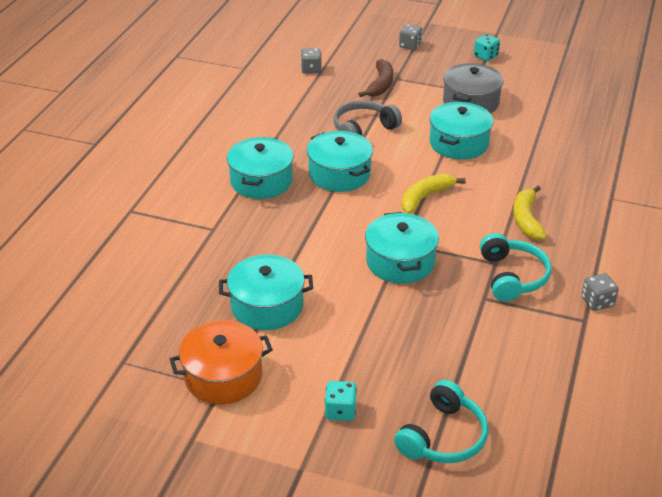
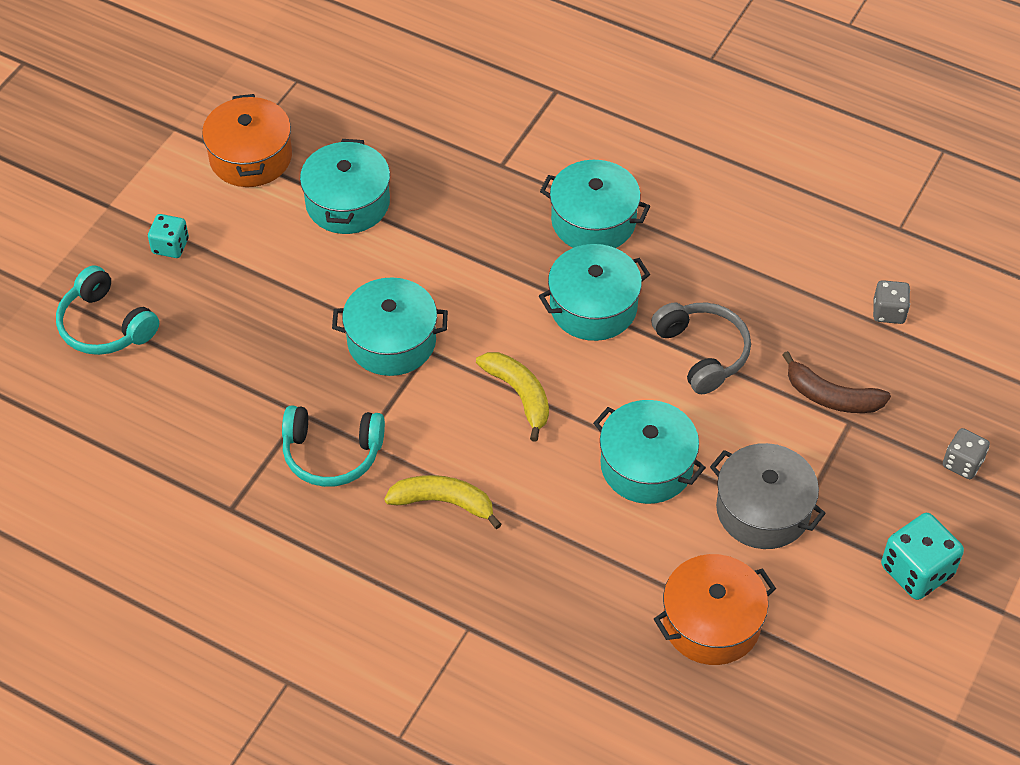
camera: 100 degrees right, 15 degrees up
turquoise dice [474,34,500,61] -> turquoise dice [881,513,964,600], size x1.62
grey dice [581,273,619,311] -> none
none -> orange pot [654,554,776,665]

